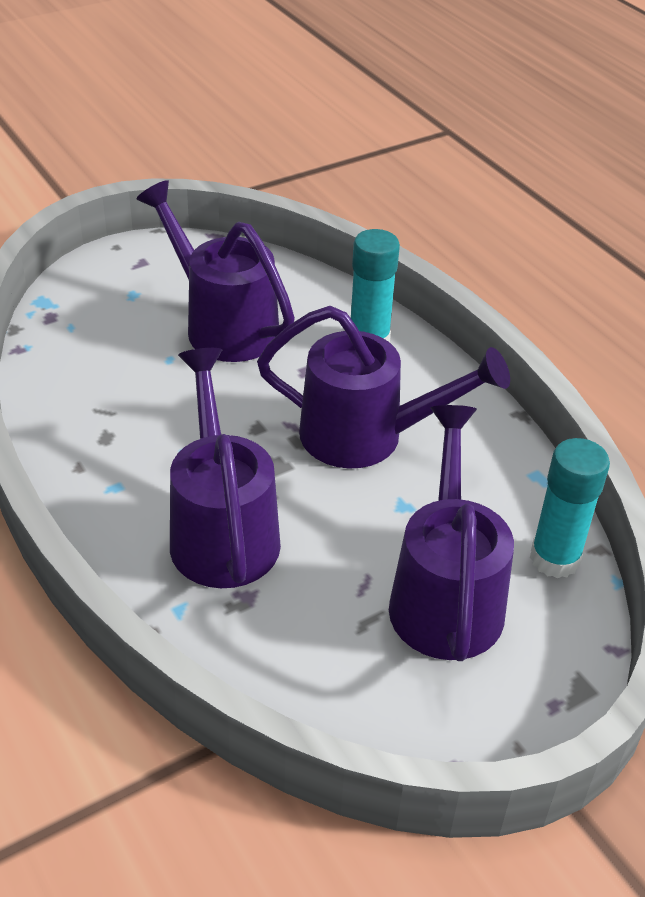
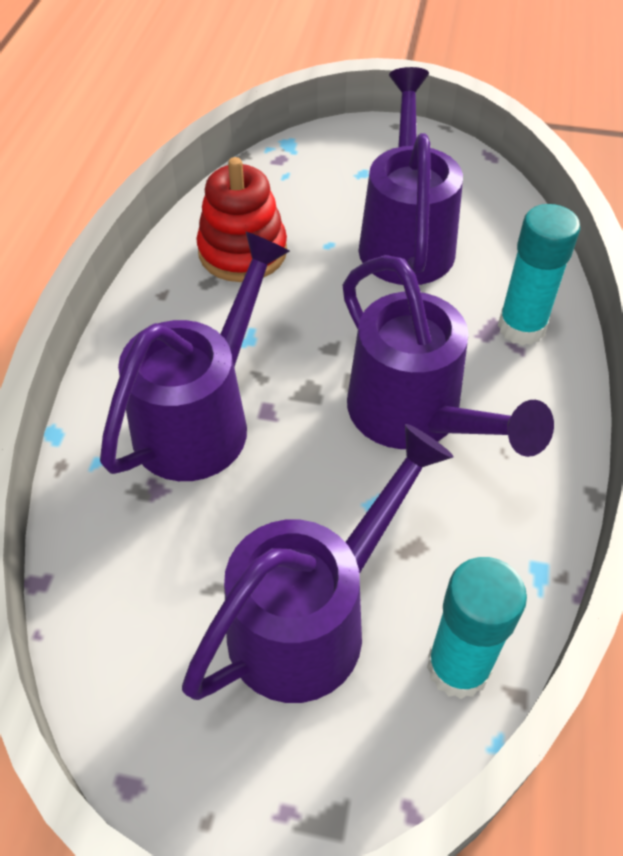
camera: 45 degrees right, 10 degrees up
none -> red stacking toy [196,157,287,282]

